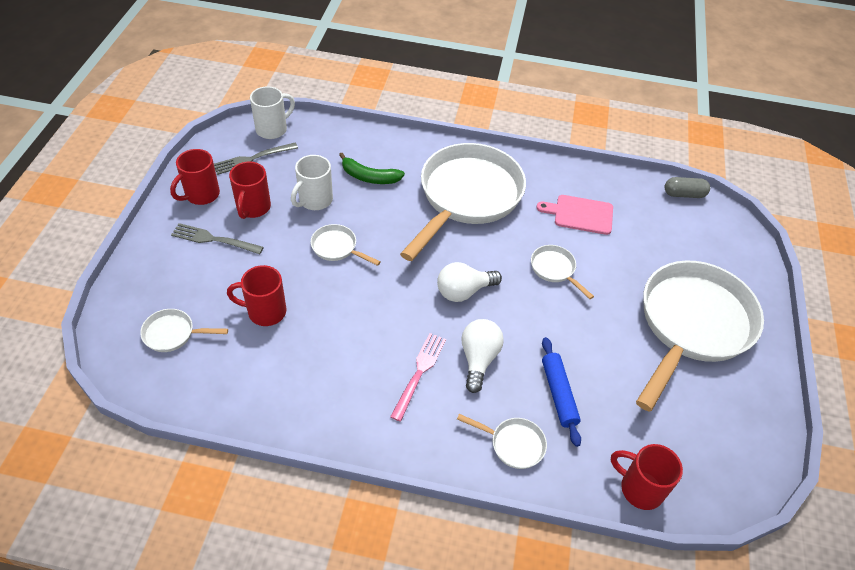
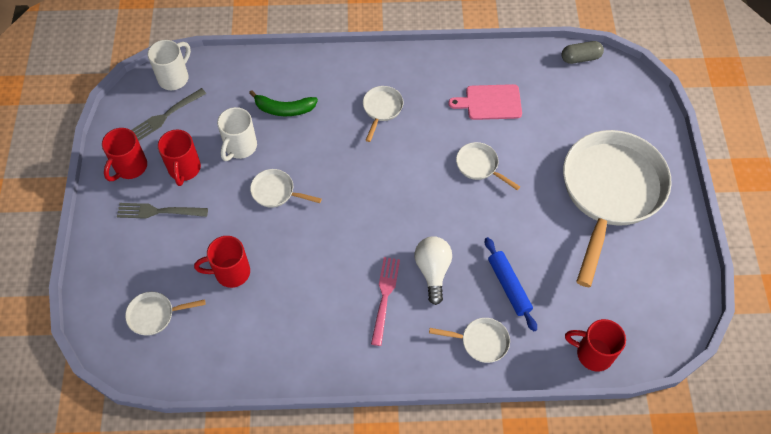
camera: 10 degrees left, 10 degrees up
white pan [400,143,526,261] -> white pan [363,86,403,142], size x0.40
white light bulb [437,262,502,302] -> none

